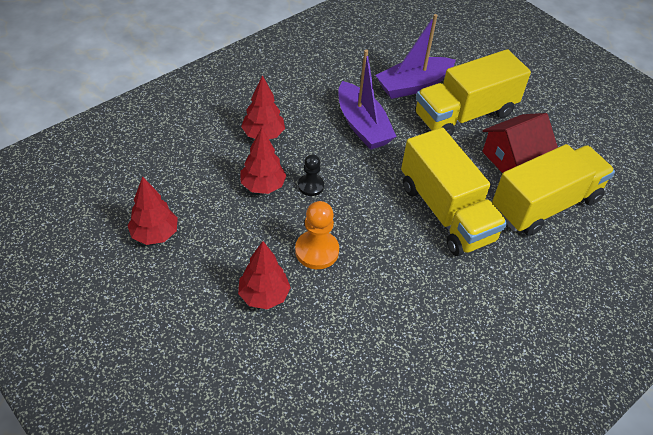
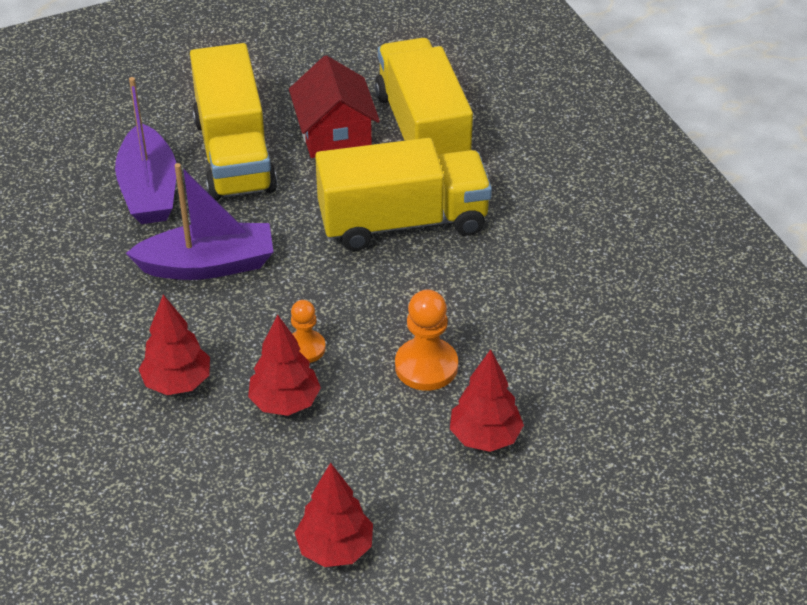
camera: 70 degrees left, 5 degrees down
black pawn [298,154,324,196] -> orange pawn [291,300,326,363]

